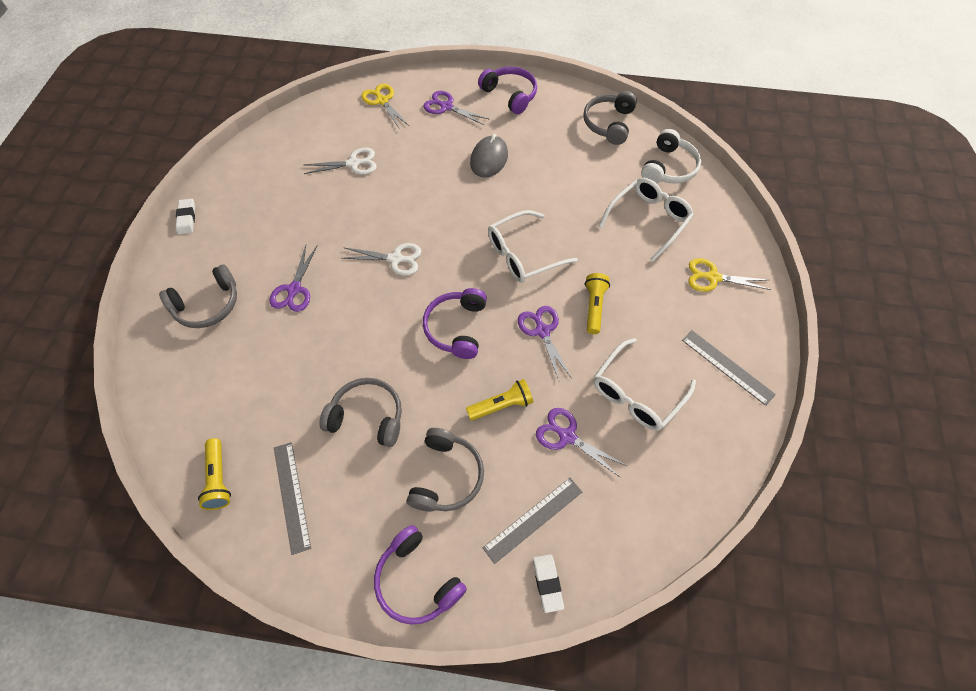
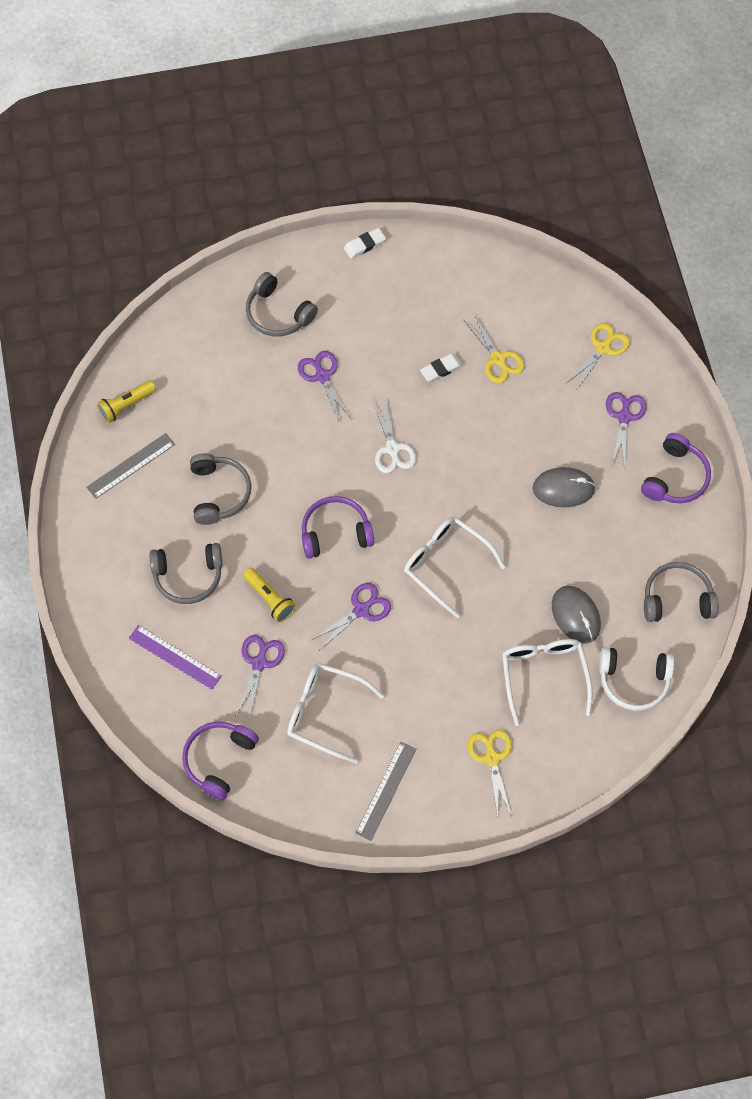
camera: 70 degrees right, 5 degrees up
purple scissors [269,245,318,312] -> purple scissors turned 75 degrees clockwise [298,351,352,423]
white scissors [304,148,377,175] -> yellow scissors [463,314,525,383]
purple headphones [374,525,467,625] -> purple headphones moved to [182,722,259,800]
grey ruler [483,478,582,564] -> purple ruler [129,625,222,690]
white eraser [533,554,564,613] -> white eraser moved to [420,353,463,382]
yellow flashlight [585,273,610,334] -> none
white glasses [599,178,694,262] -> white glasses turned 120 degrees counterclockwise [502,639,592,726]
none -> grey mouse [552,586,601,643]

